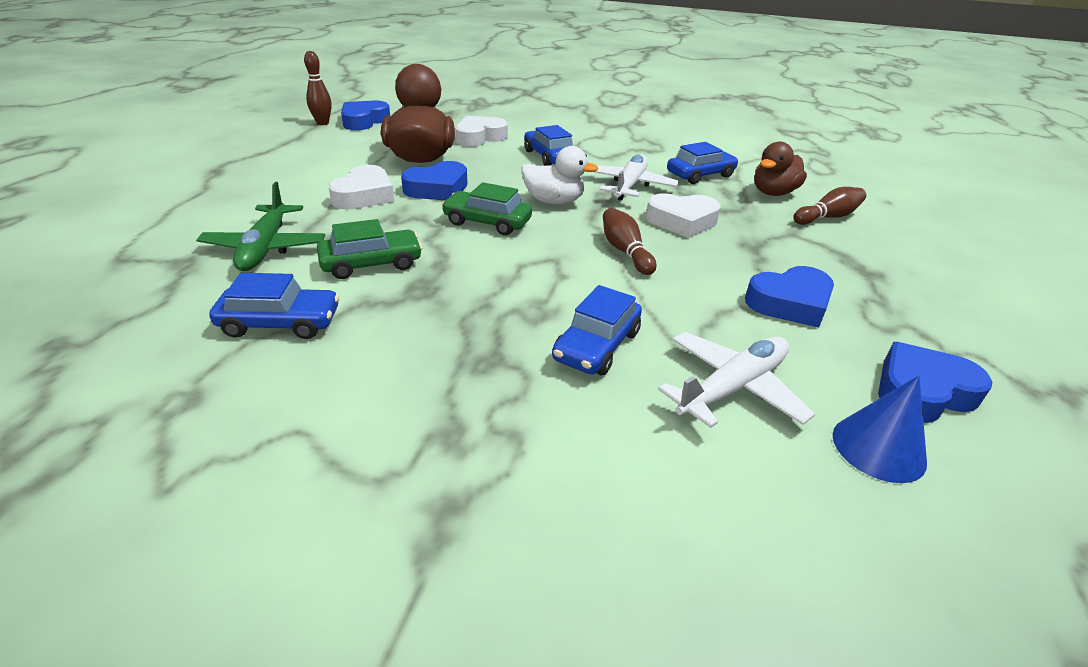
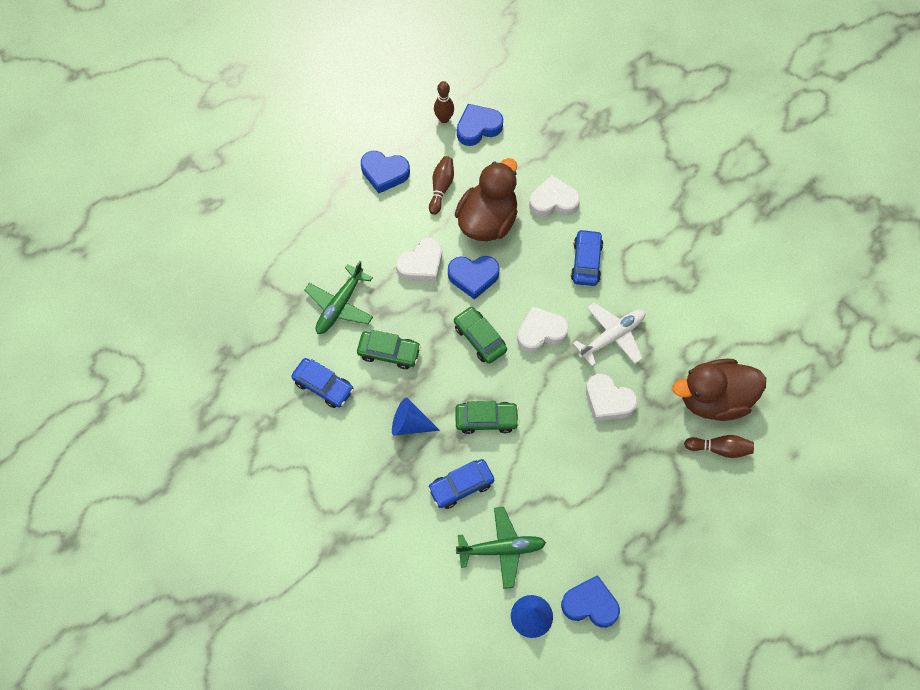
camera: 35 degrees right, 30 degrees up
white duck [521,146,598,204] -> white heart [517,306,569,353]
brown bowling pin [603,208,656,275] -> brown bowling pin moved to [429,156,454,215]
white plane [658,332,815,428] -> green plane [456,507,546,589]
blue car [667,142,738,184] -> none
blue heart [745,266,834,328] -> blue heart moved to [361,151,410,193]
brown duck [754,141,807,196] -> brown duck [672,359,766,421], size x1.63
none -> blue cone [392,397,440,436]
none -> green car [455,401,519,434]

